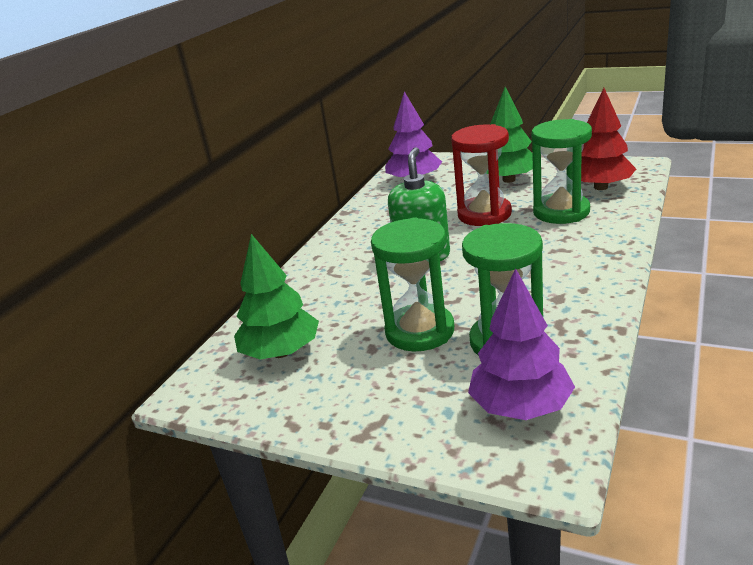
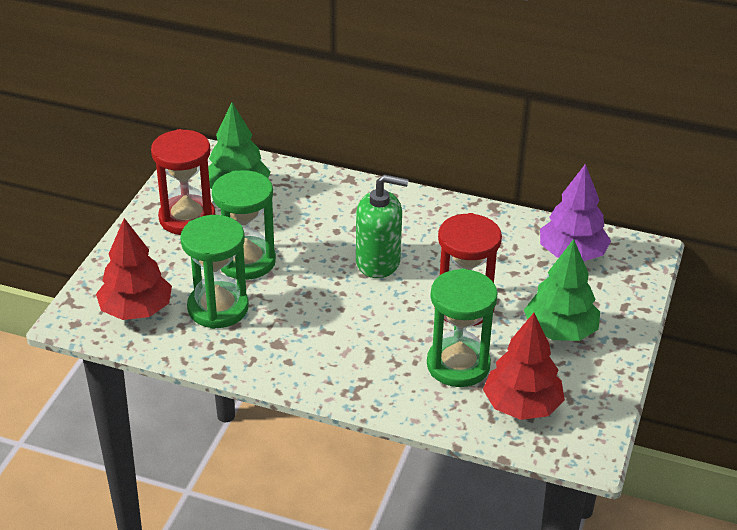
camera: 80 degrees right, 10 degrees up
purple tree [468,268,575,420] -> red tree [96,218,172,320]
none -> red hourglass [151,129,215,235]

